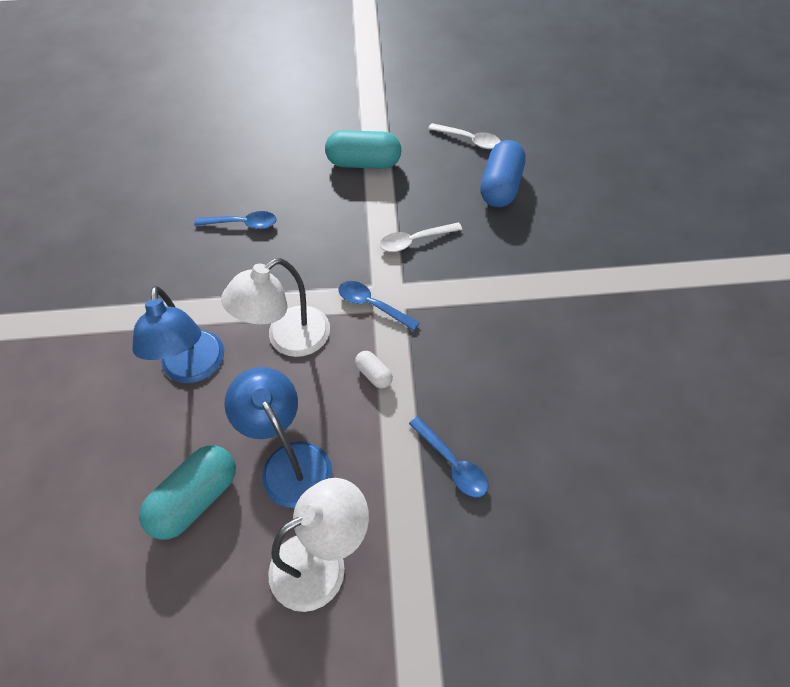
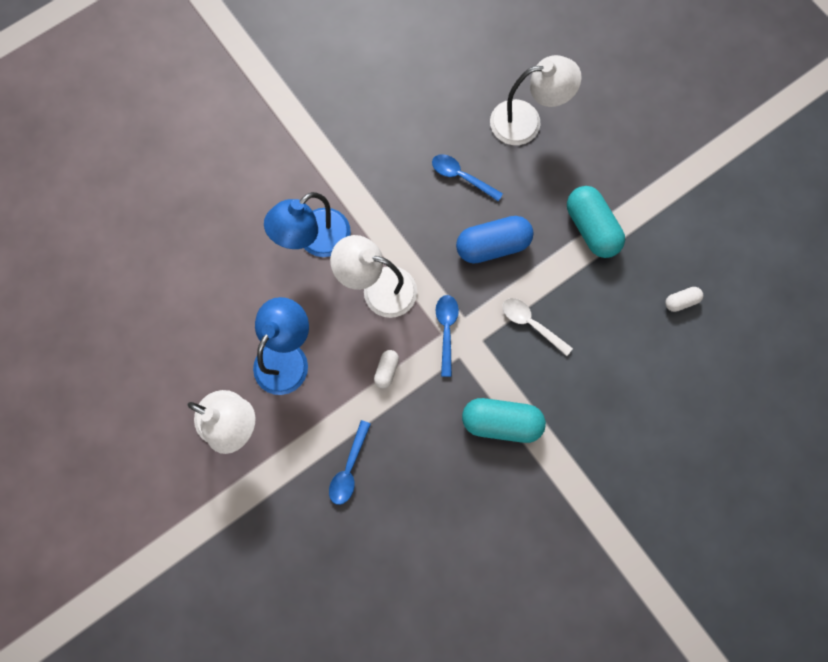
camera: 55 degrees right, 20 degrees up
turquoise capsule [139,445,236,540] -> turquoise capsule moved to [462,398,546,443]
blue spoon [194,211,276,229] -> blue spoon turned 150 degrees clockwise [432,154,503,201]
white spoon [428,123,501,149] -> white capsule [665,287,703,312]
blue capsule [480,140,526,207] -> blue capsule moved to [456,216,534,264]
none -> white lamp [490,55,582,145]

